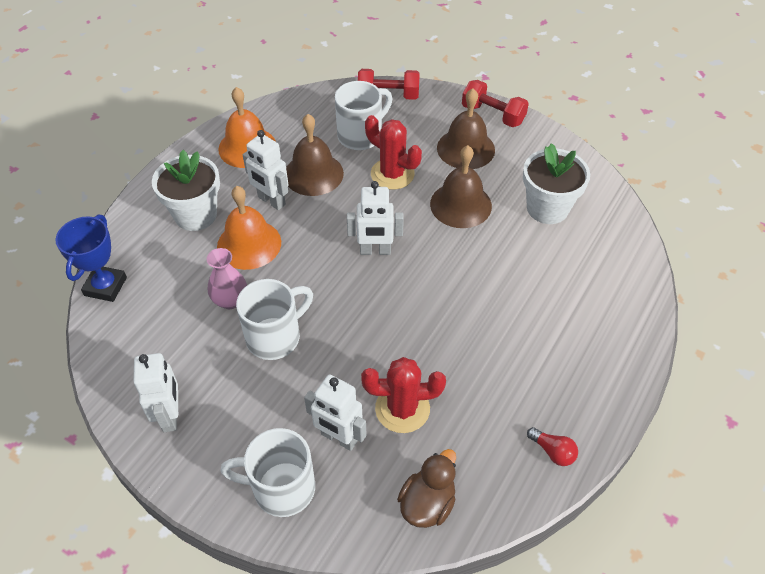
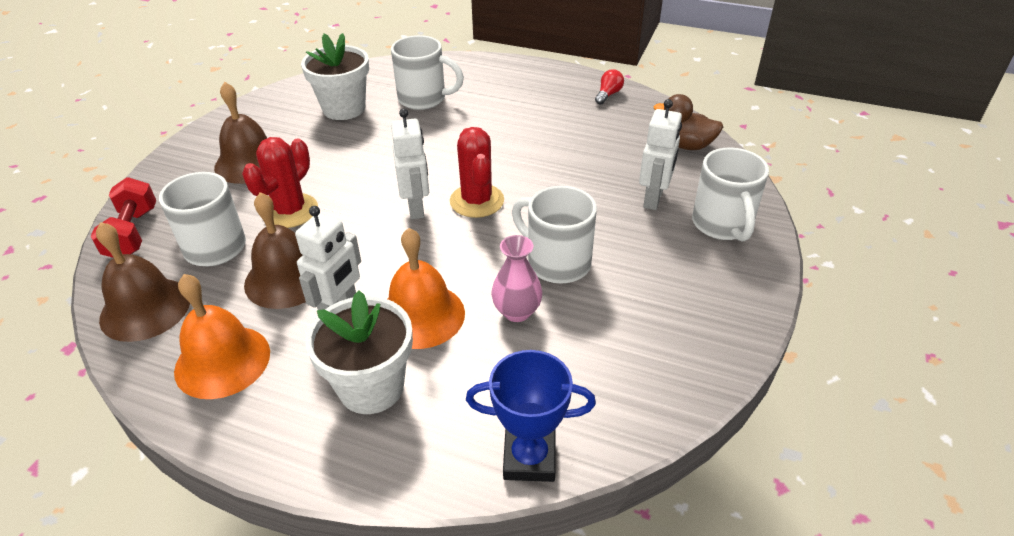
camera: 100 degrees left, 10 degrees down
white robot [133,353,178,432] -> none
red cactus [361,357,446,433] -> red cactus moved to [450,127,504,218]
brown bell [430,145,492,228] -> brown bell moved to [96,222,190,342]
red dumbbell [462,80,529,127] -> none
none -> white mug [391,35,464,110]

